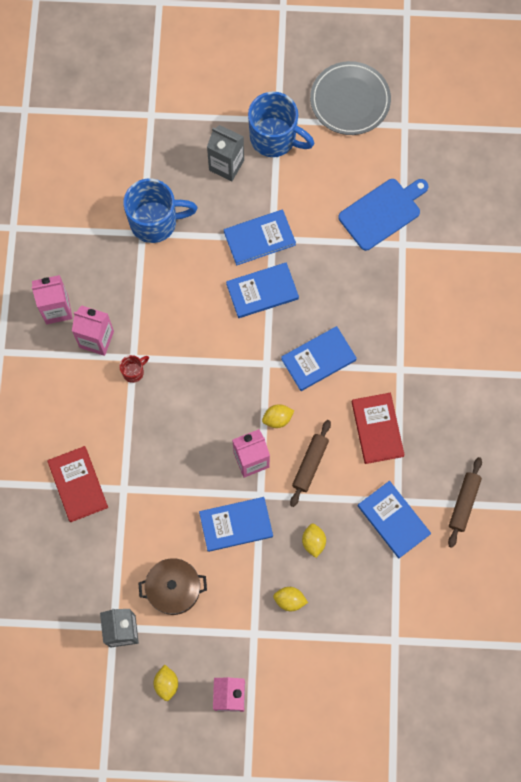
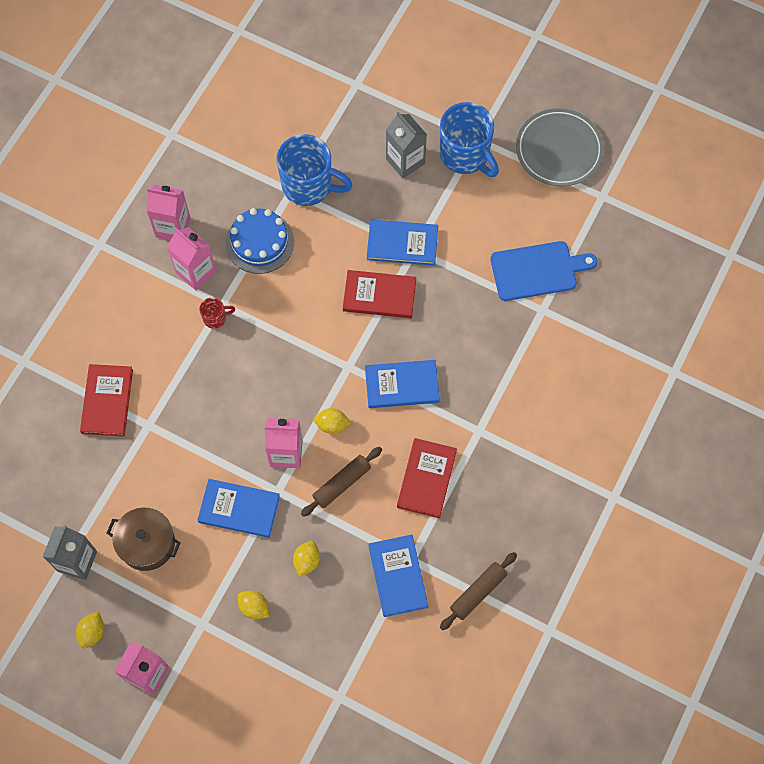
camera: 25 degrees right, 5 degrees down
blue book [226,262,299,318] -> red book [343,270,416,318]
none -> blue cake [225,208,294,274]

